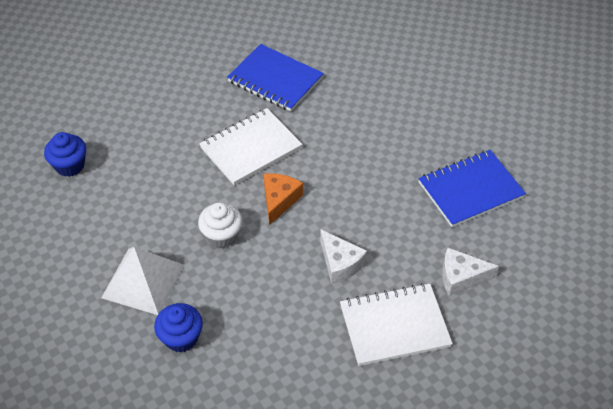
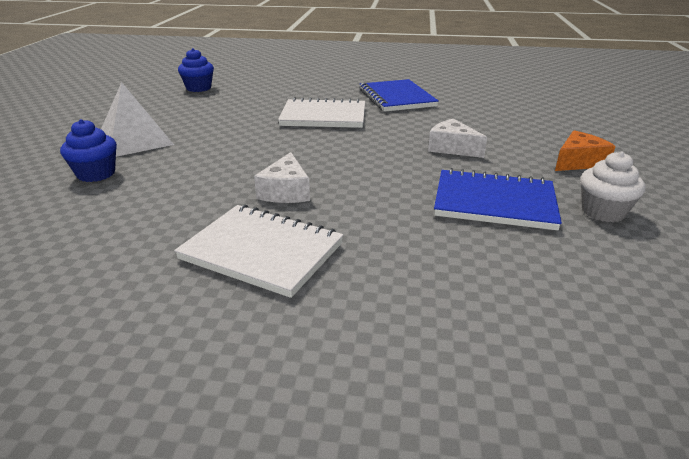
camera: 40 degrees right, 20 degrees down
white cupcake [198,202,242,248] -> white cupcake moved to [580,151,645,223]
orange cheese [264,173,303,225] -> orange cheese moved to [555,130,615,171]
white cheese [442,248,499,296] -> white cheese moved to [428,119,487,158]

